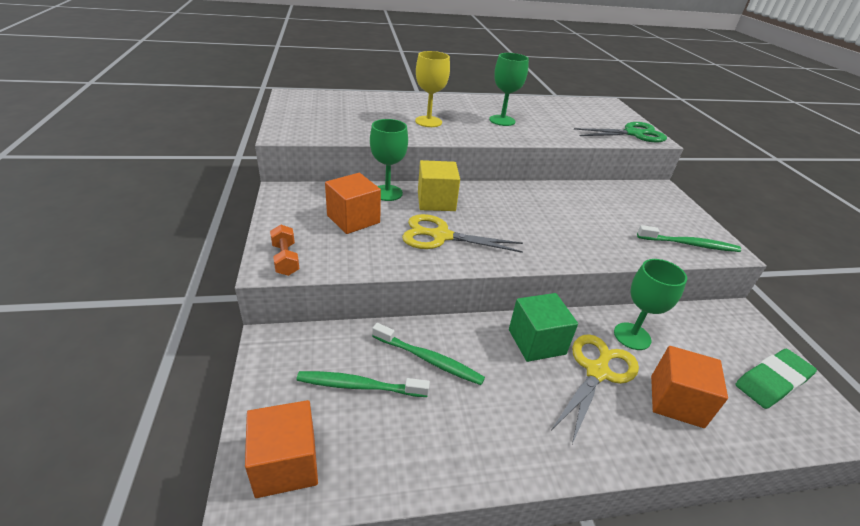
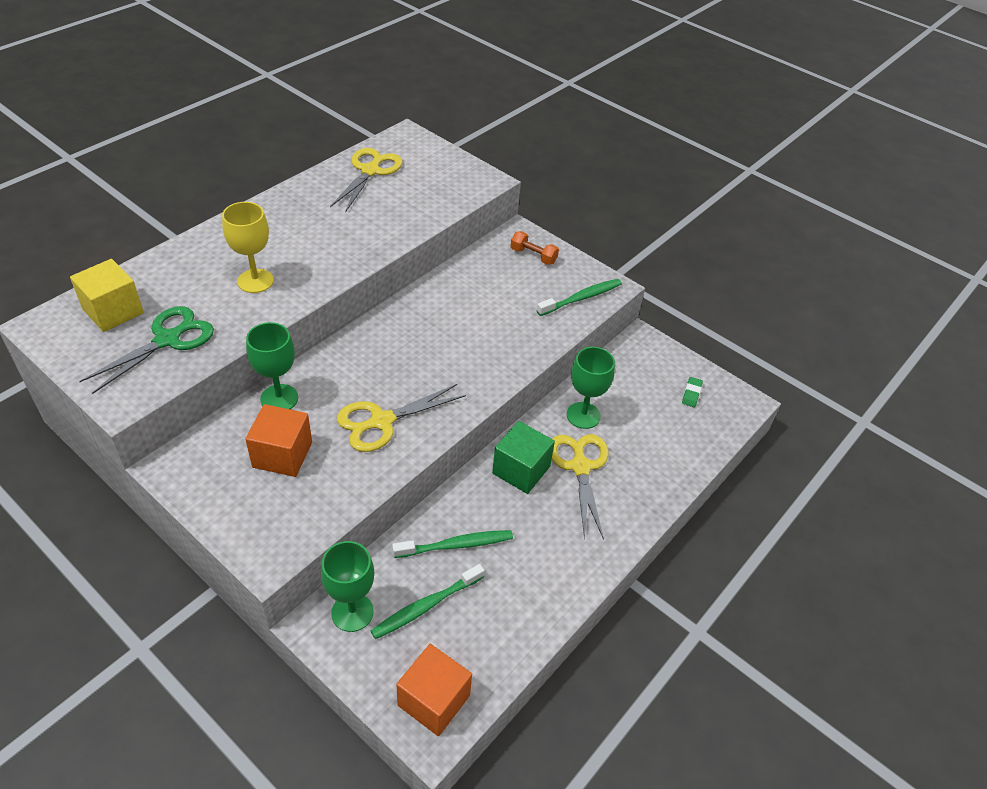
camera: 40 degrees left, 10 degrees up
orange dumbbell [270,225,300,276] -> orange dumbbell moved to [510,231,559,265]
yellow cube [418,160,460,211] -> yellow cube moved to [70,259,144,332]
green goblet [489,53,529,126] -> green goblet moved to [321,541,374,632]
green scissors [574,122,667,143] -> green scissors moved to [79,306,214,394]
orange cube [651,346,728,428] -> none
green eraser [735,349,817,409] -> green eraser [682,377,703,407], size x0.49
none -> yellow scissors [330,148,402,213]

